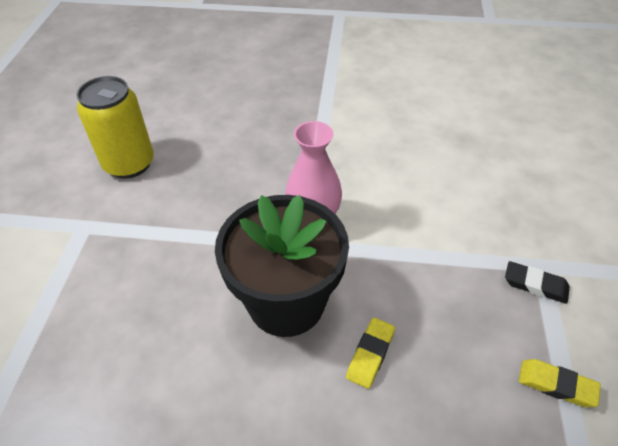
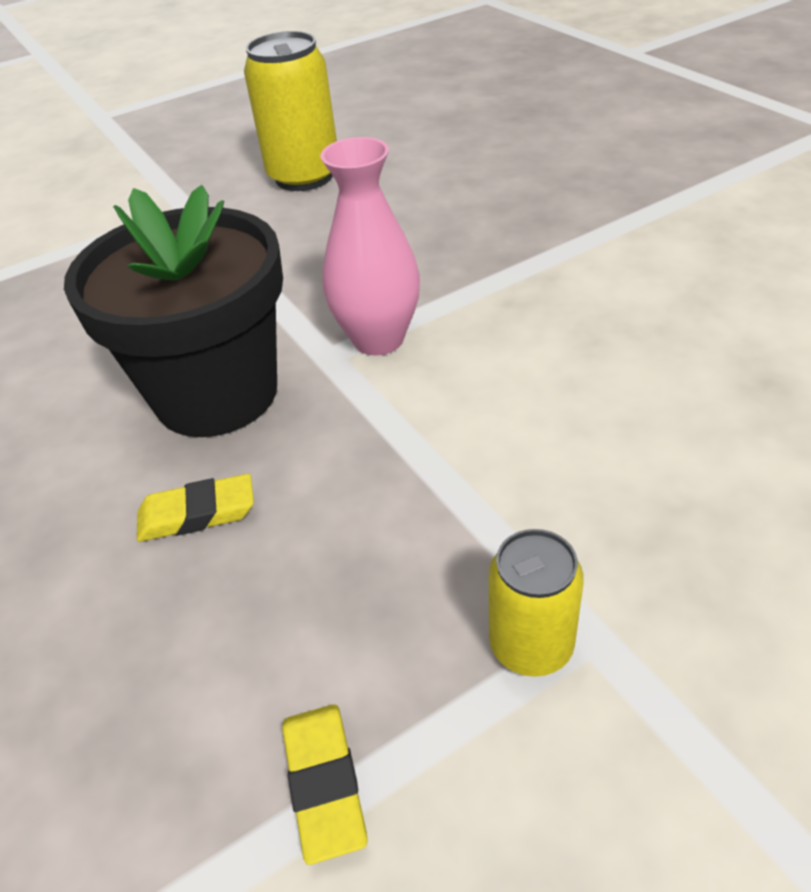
camera: 55 degrees right, 5 degrees down
black eraser [505,261,570,304] -> yellow can [489,529,584,677]

